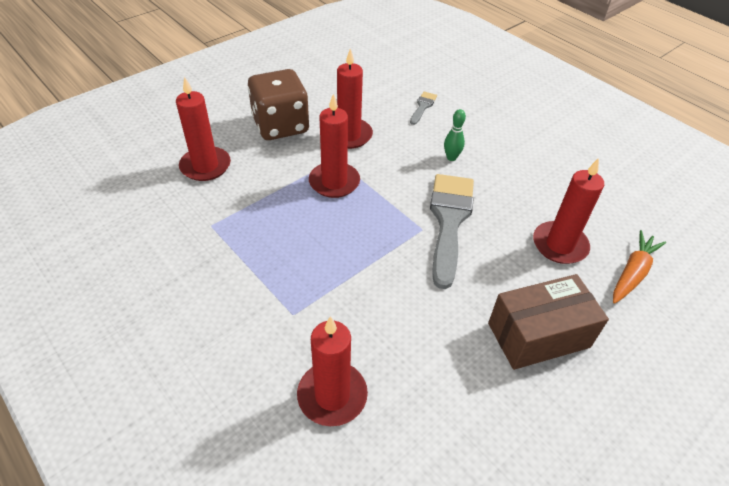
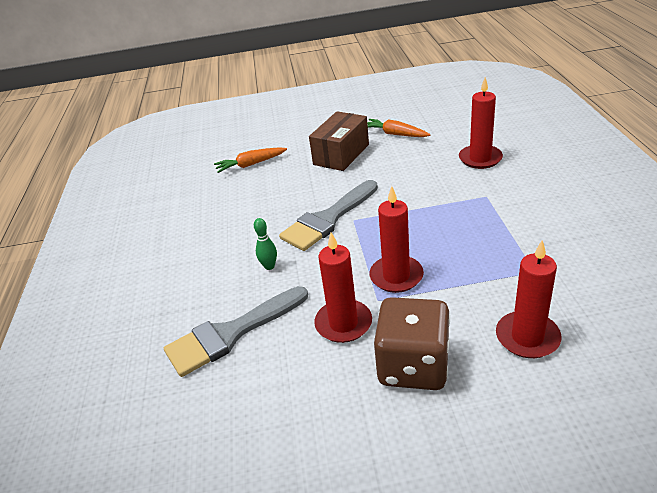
camera: 140 degrees left, 10 degrees down
grey brush [410,92,437,125] -> grey brush [164,286,308,377], size x2.21
brown box [488,274,609,370] -> brown box turned 75 degrees counterclockwise [309,111,369,171]
red candle [533,158,604,264] -> none
none -> orange carrot [367,119,430,137]

